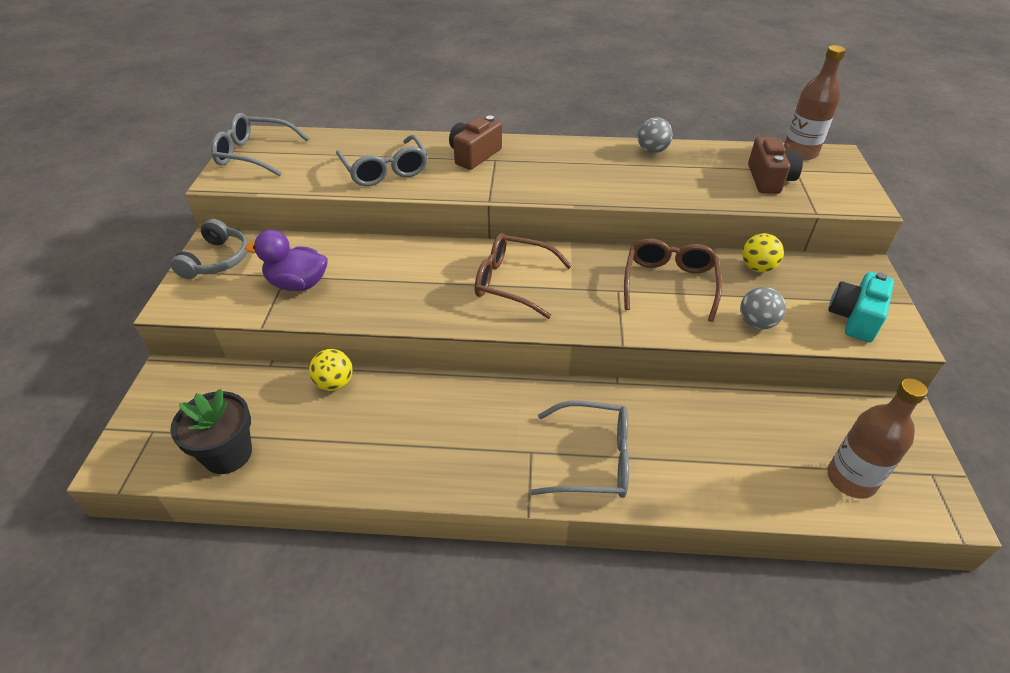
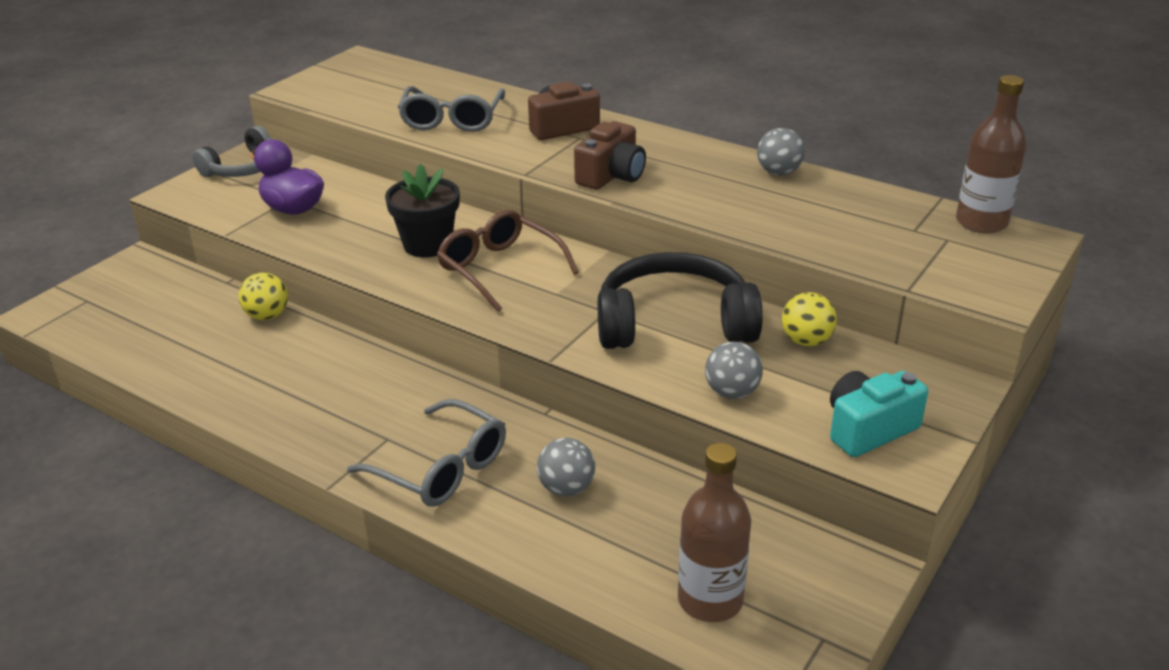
camera: 30 degrees right, 10 degrees down
black flower pot [170,389,252,474] -> black flower pot moved to [385,164,460,257]
grey glasses [211,113,309,176] -> none
brown glasses [624,239,722,322] -> black headphones [598,252,763,349]
brown camera [748,137,803,194] -> brown camera moved to [574,121,646,190]
none -> grey ball [537,438,595,497]

